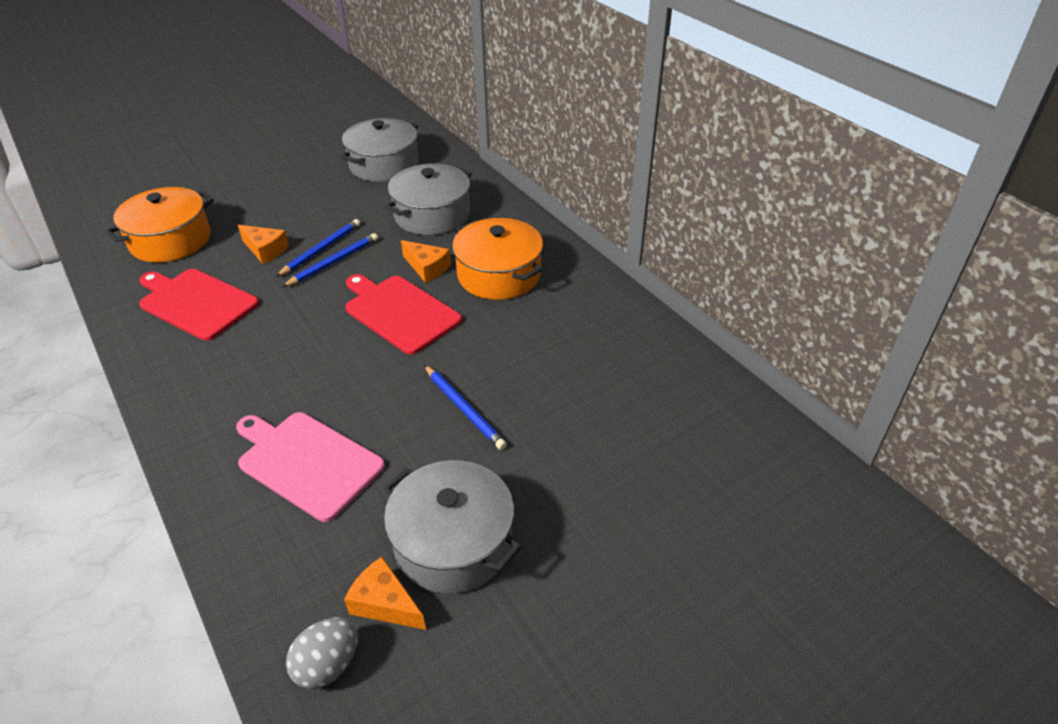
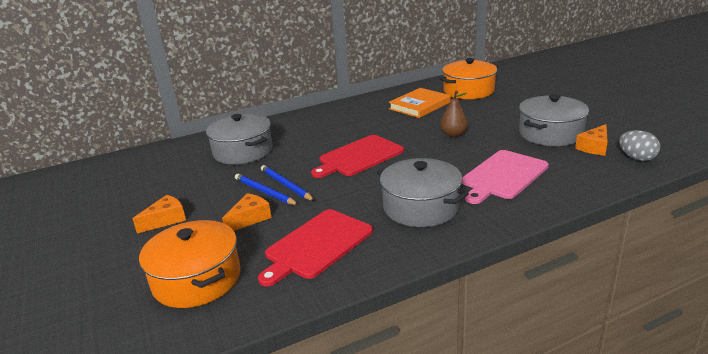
camera: 80 degrees left, 15 degrees down
grey pot [341,118,419,182] -> grey pot moved to [377,158,469,227]
orange cheese [401,240,451,283] -> orange cheese moved to [133,195,186,233]
blue pencil [424,365,507,450] -> brown pear [440,90,468,137]
orange pot [452,218,543,300] -> orange pot moved to [439,58,498,99]
none -> orange book [389,88,451,118]

